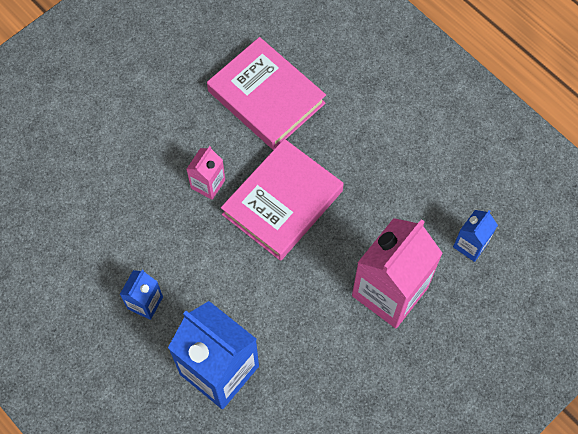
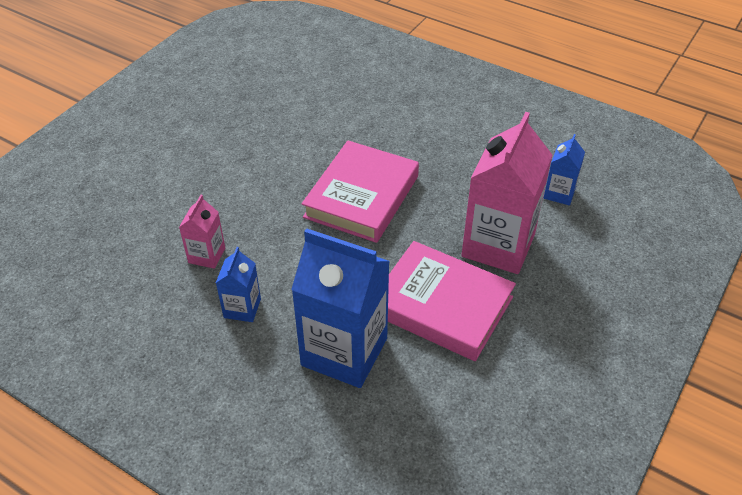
camera: 15 degrees left, 20 degrees down
pink carton [187,146,225,200] -> pink carton moved to [179,195,225,269]
pink book [207,37,326,150] -> pink book moved to [388,241,516,361]

